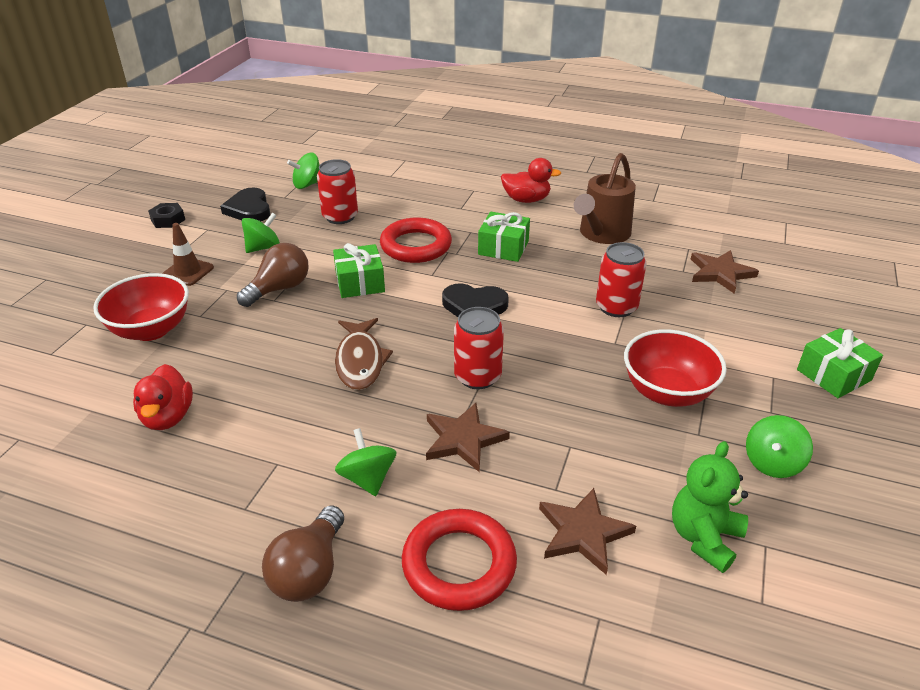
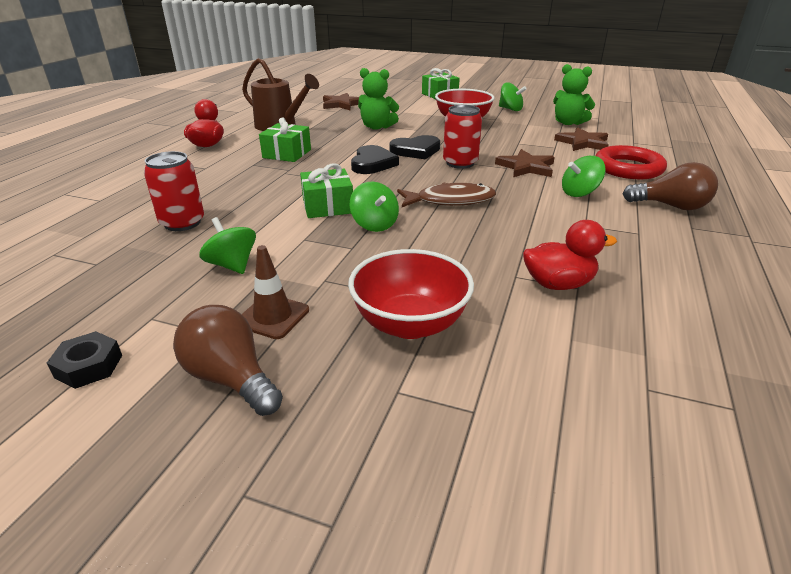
camera: 90 degrees left, 5 degrees down
black heart [220,187,270,221] -> black heart moved to [390,135,440,159]
brown light bulb [237,243,309,307] -> brown light bulb moved to [173,305,283,416]
green spinning top [287,153,319,189] -> green spinning top moved to [350,181,399,232]
red ring [380,218,452,263] -> none
red can [596,242,647,317] -> green teddy bear [358,68,399,130]

